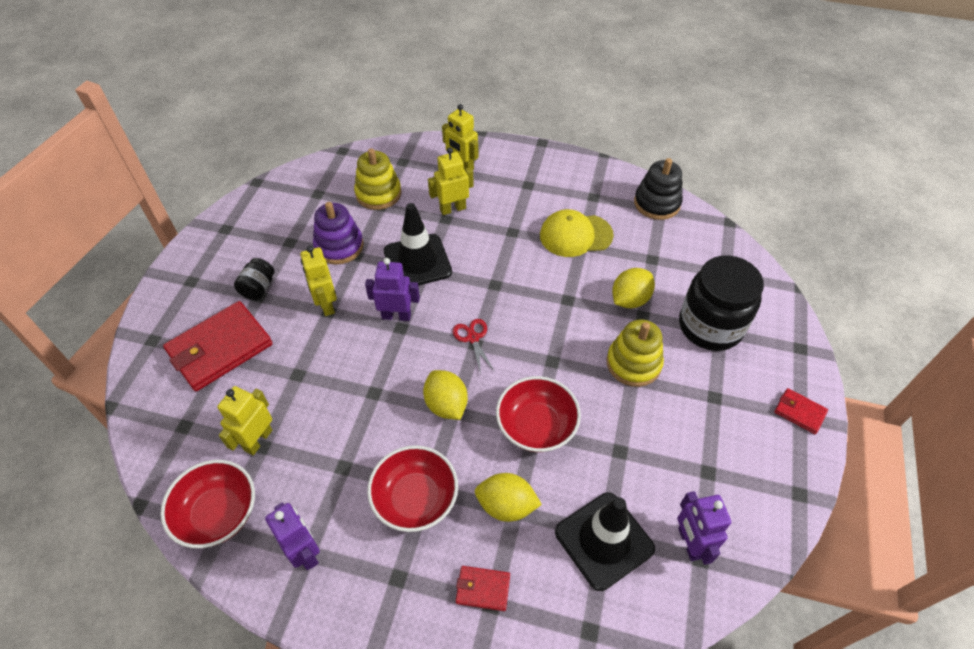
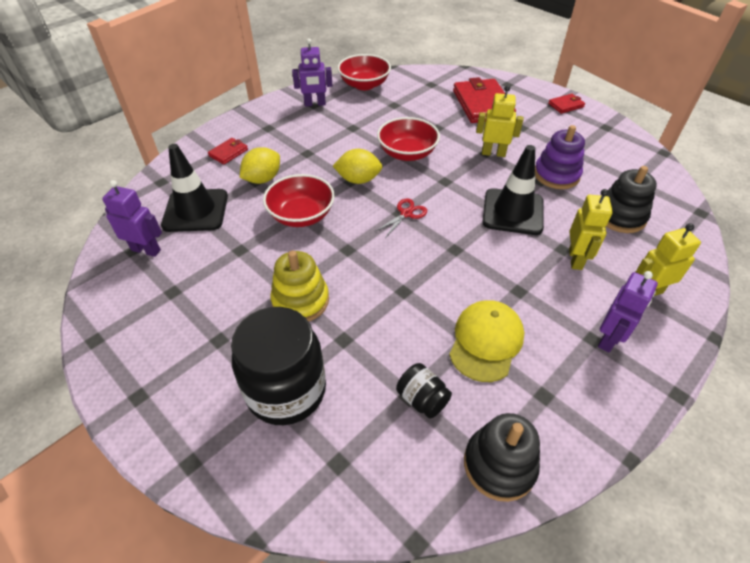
camera: 120 degrees right, 5 degrees down
yellow robot [217,386,272,455] -> none
black jar [234,258,274,300] -> black jar moved to [396,363,452,419]
yellow stacking toy [354,148,401,210] -> black stacking toy [606,166,657,233]
purple robot [365,258,420,321] -> purple robot moved to [598,271,658,352]
red bowl [367,445,458,532] -> red bowl moved to [377,117,440,161]
red scissors [453,319,495,375] -> red scissors turned 60 degrees counterclockwise [376,198,427,238]
yellow lemon [612,268,655,308] -> none
red wallet [774,388,828,434] -> red wallet moved to [548,94,585,114]

